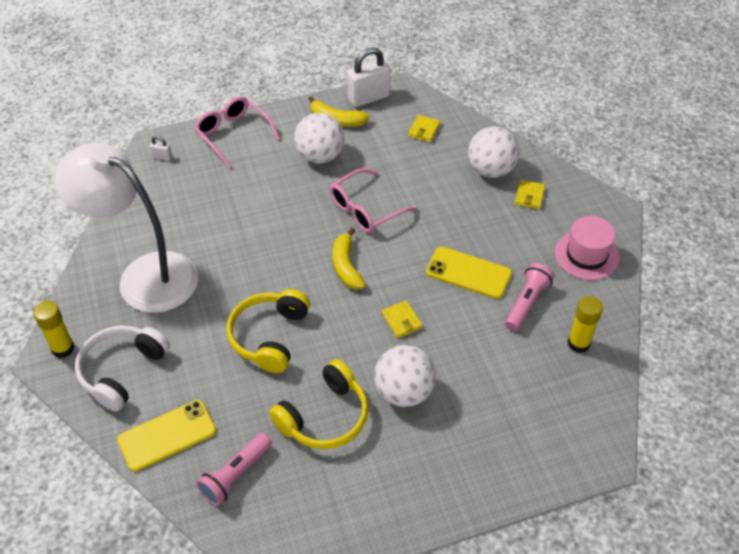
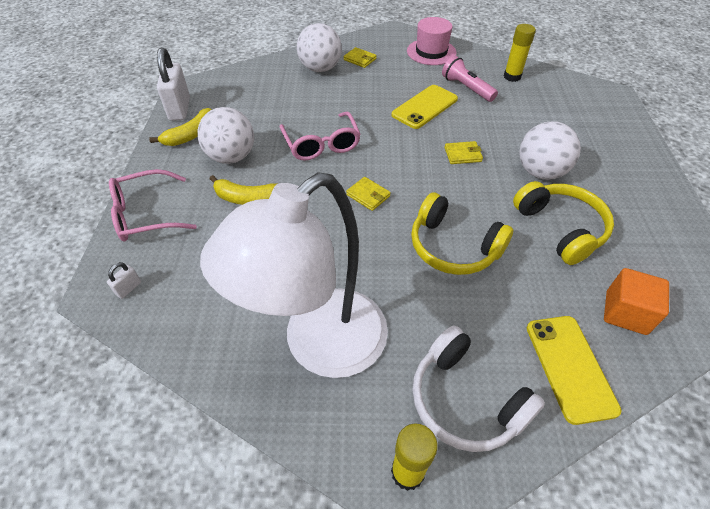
camera: 70 degrees left, 0 degrees up
pink flashlight [196,433,272,506] -> orange cube [604,268,669,335]
yellow banana [333,228,365,289] -> yellow banana moved to [209,175,277,205]
yellow wallet [408,115,440,142] -> yellow wallet moved to [346,177,391,211]

